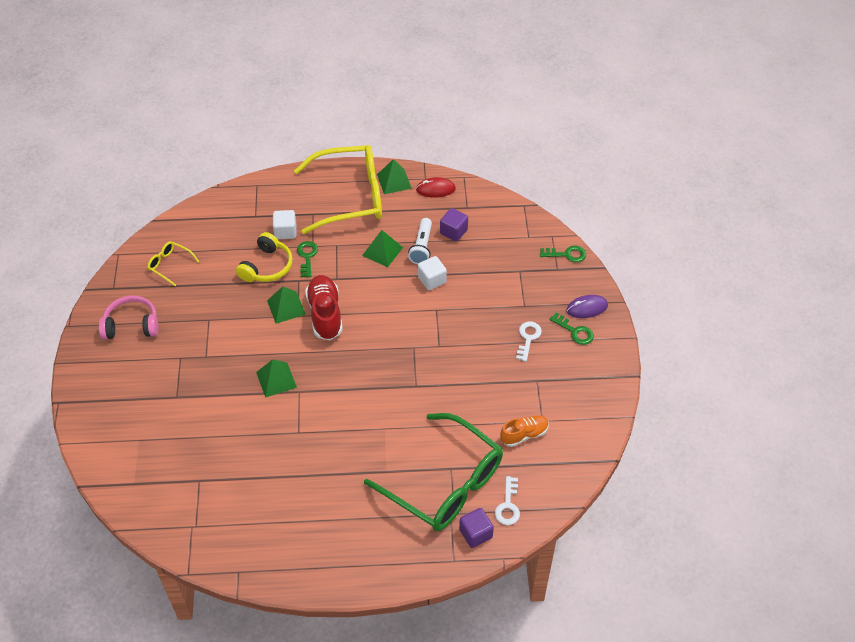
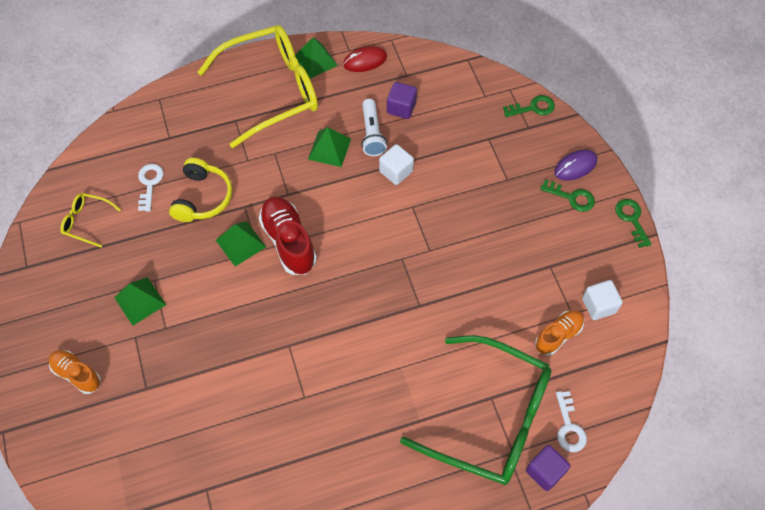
camera: 15 degrees left, 10 degrees up
pink headphones [99,296,158,339] -> none
green pyramid [256,359,297,398] -> green pyramid moved to [114,277,166,325]
white cube [273,210,296,239] -> white cube moved to [582,280,623,320]
green key [297,241,318,278] -> green key moved to [615,199,652,248]
white key [516,321,542,362] -> white key moved to [138,164,164,212]
none -> orange shoe [49,350,101,394]

